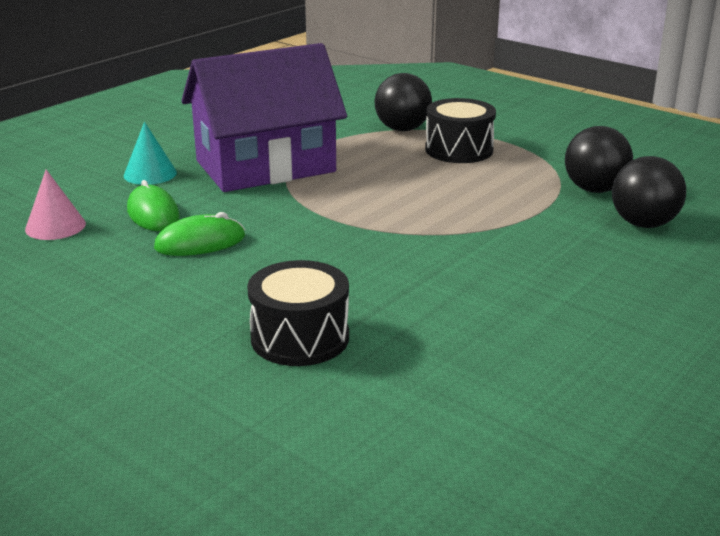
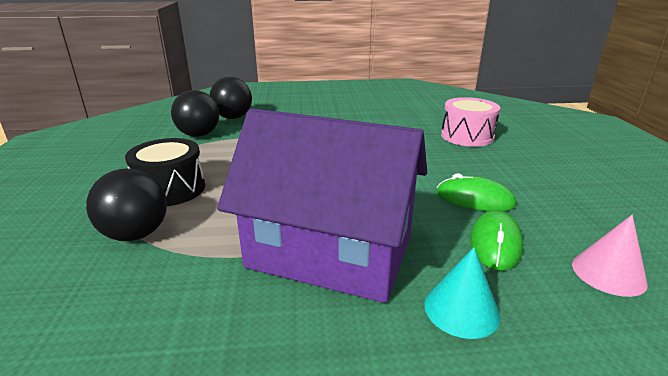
camera: 135 degrees left, 0 degrees up
black drum [247,260,349,366] -> pink drum [441,97,500,147]

